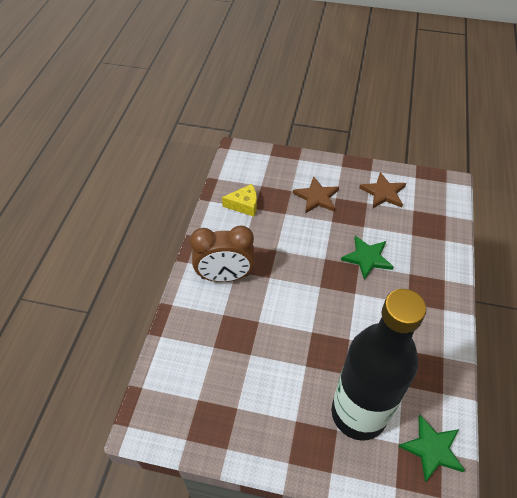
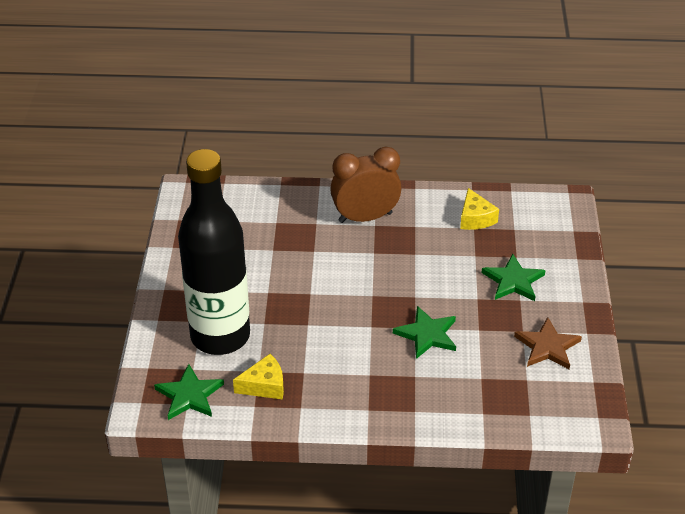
camera: 80 degrees right, 10 degrees down
brown clock [190,226,255,282] -> brown clock turned 90 degrees clockwise [330,147,402,223]
brown star [293,177,339,214] -> green star [482,254,546,301]
none -> yellow cheese [233,354,284,400]

